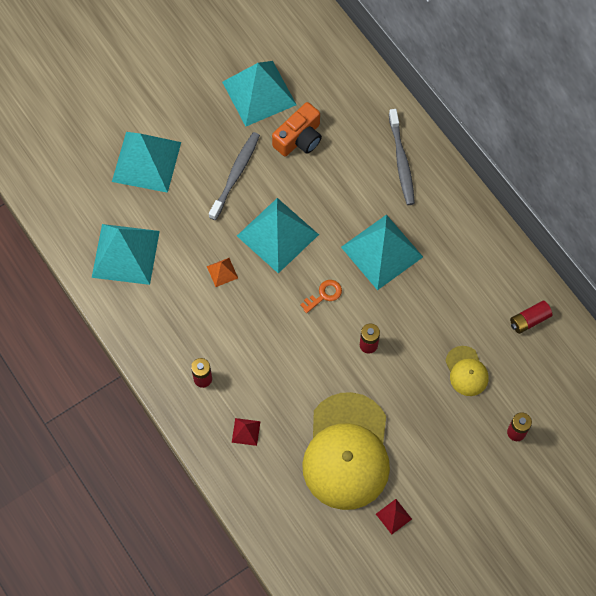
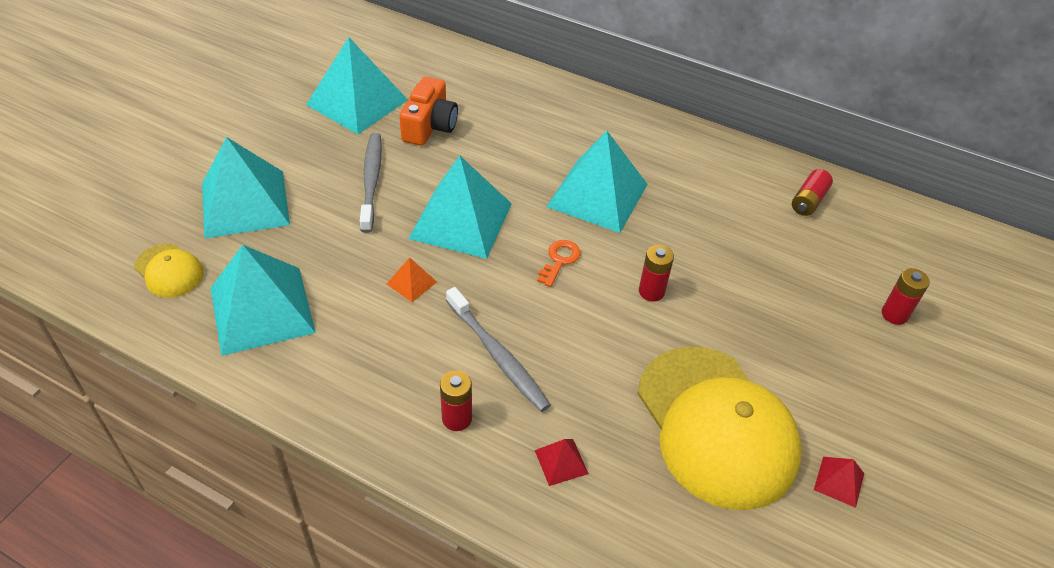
camera: 30 degrees left, 20 degrees down
grey toothbrush [389,109,415,205] -> grey toothbrush moved to [446,287,551,412]
yellow cap [445,346,489,396] -> yellow cap moved to [134,243,204,298]

